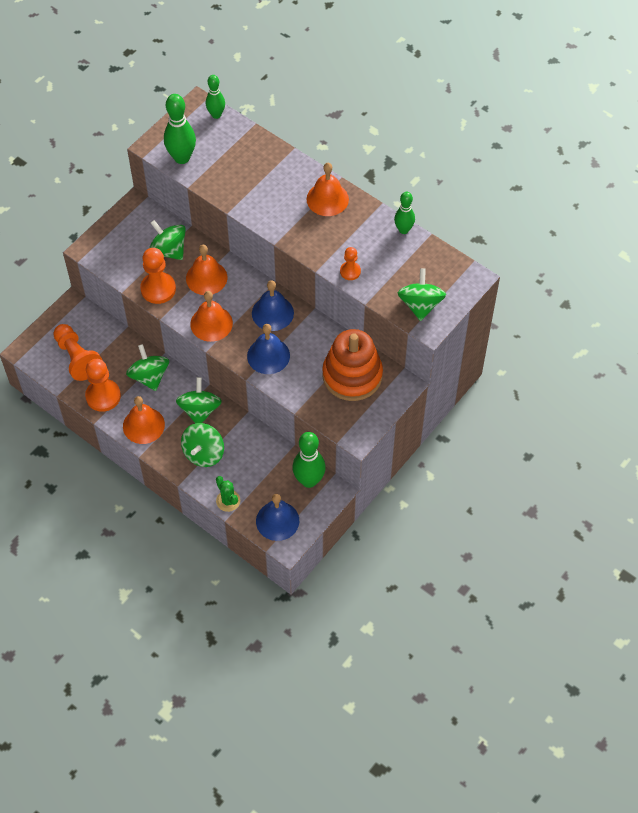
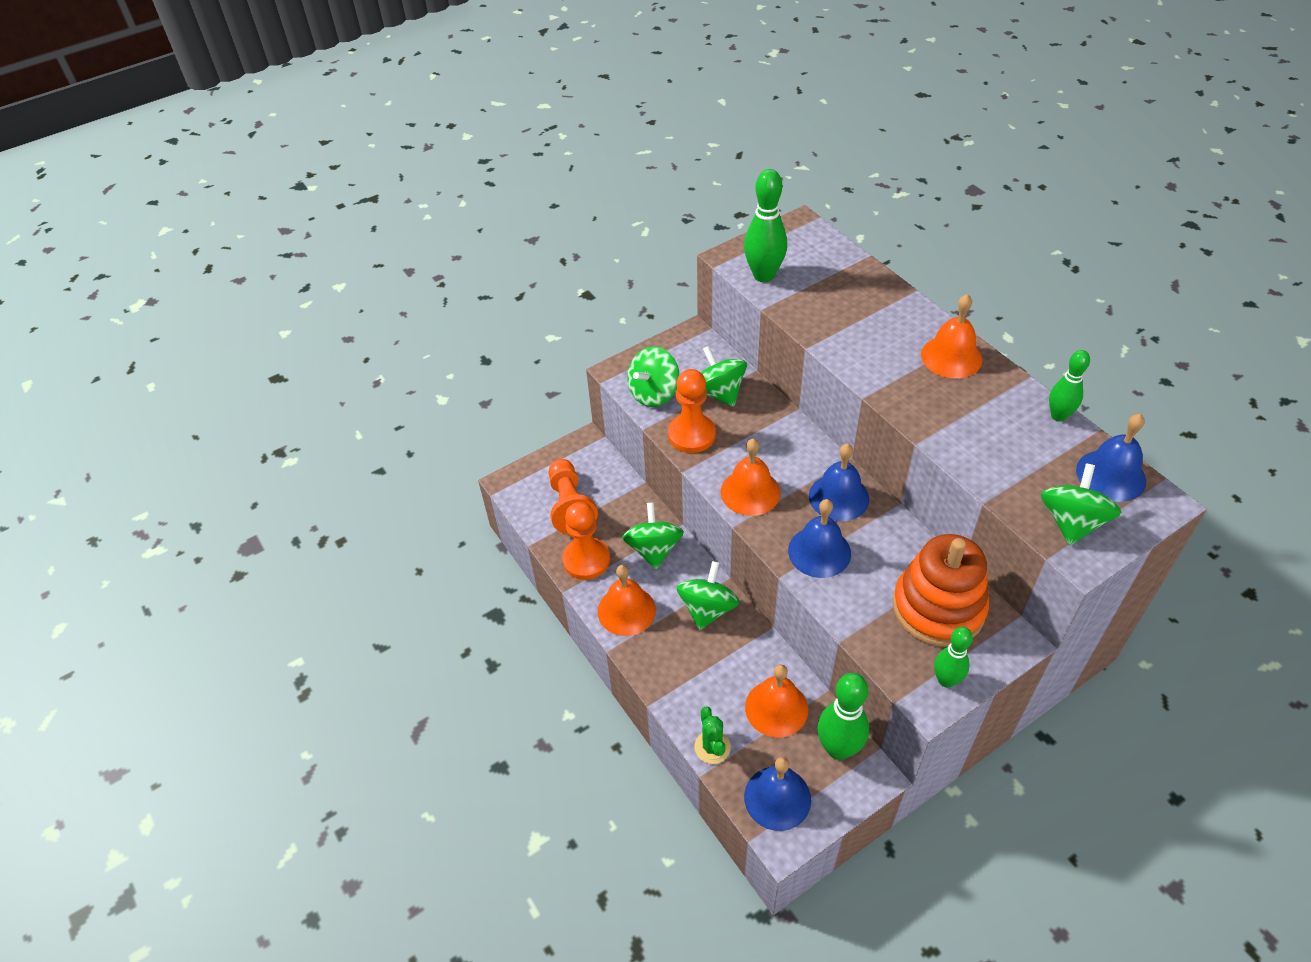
camera: 20 degrees right, 10 degrees down
green spinning top [181,423,224,467] -> green spinning top moved to [627,346,679,407]
orange bell [186,245,227,295] -> orange bell moved to [745,664,808,738]
green bowling pin [206,75,225,119] -> green bowling pin moved to [934,627,973,688]
orange pawn [340,247,361,280] -> none
none -> blue bell [1076,414,1146,502]

